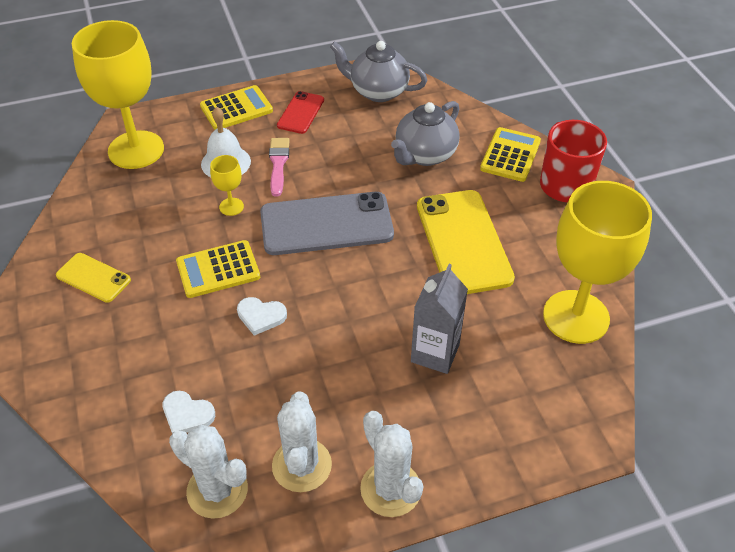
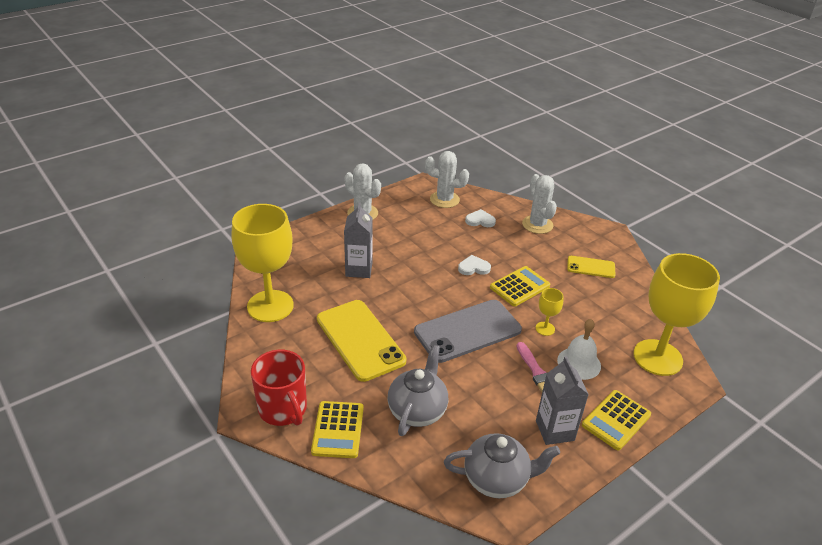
camera: 160 degrees right, 10 degrees down
white cactus [272,392,332,492] -> white cactus moved to [522,174,557,234]
red phone [277,91,324,134] -> grey carton [536,356,589,445]

